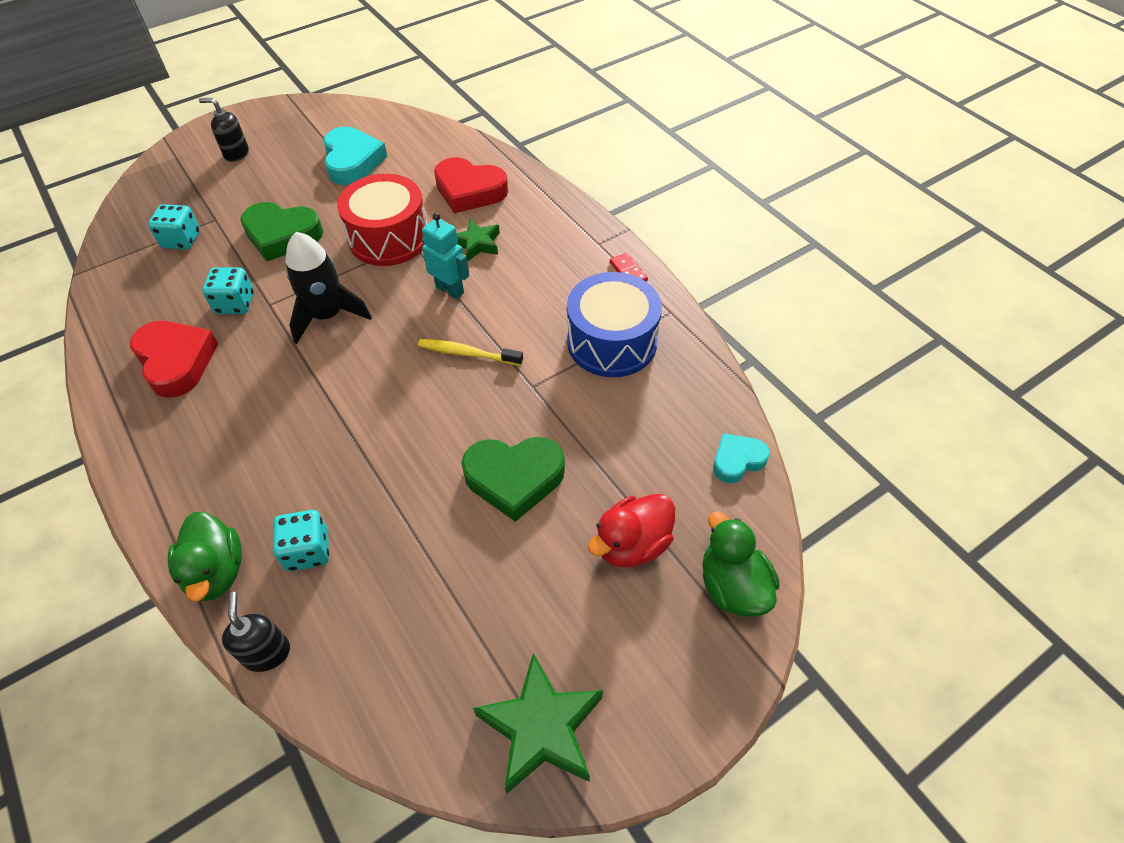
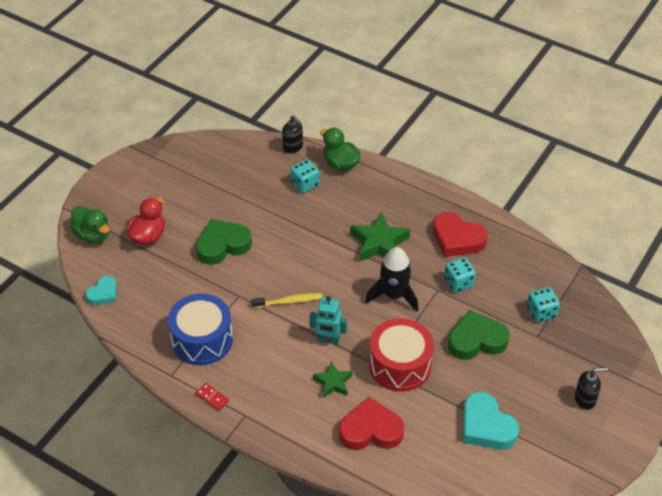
camera: 155 degrees right, 5 degrees down
green star [473,653,603,793] -> green star moved to [351,212,410,261]

